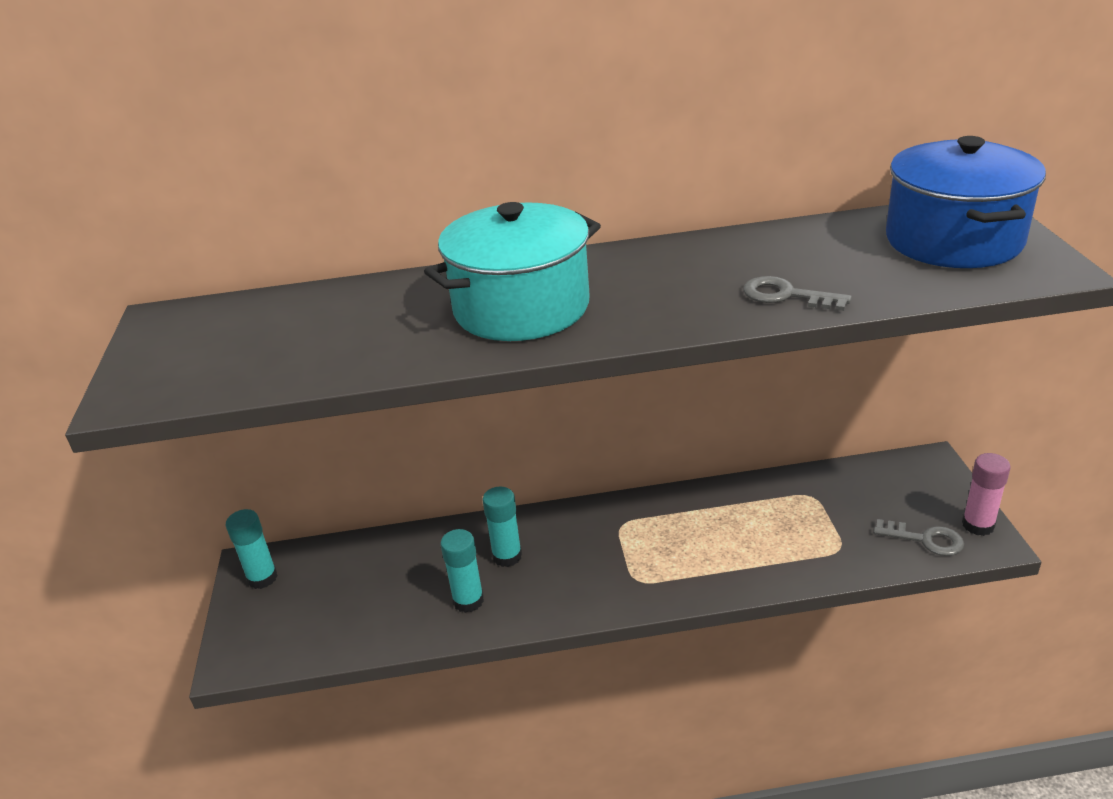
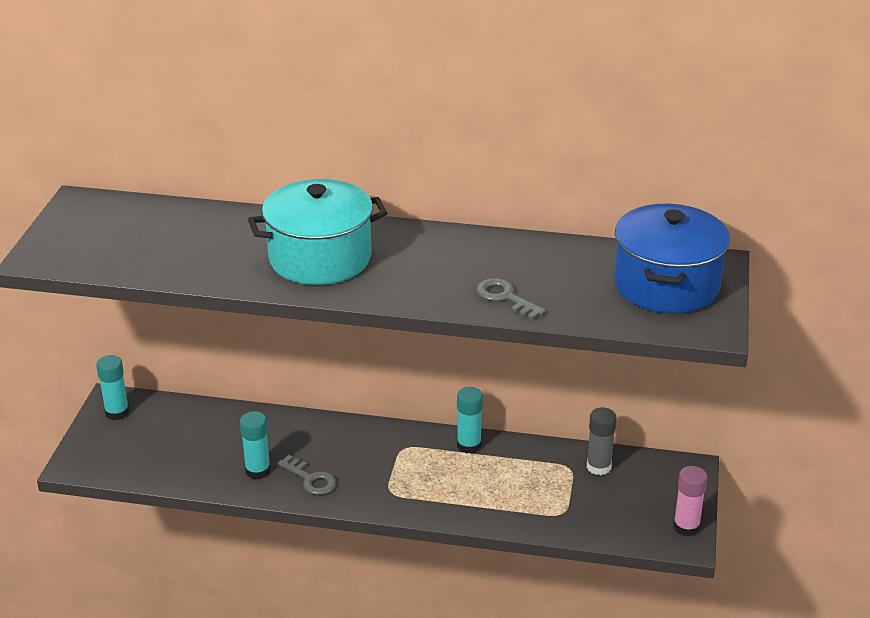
camera: 15 degrees right, 0 degrees up
turquoise glue stick [483,487,522,567] -> turquoise glue stick moved to [457,387,483,454]
grey key [873,519,964,556] -> grey key moved to [277,455,337,495]
none -> grey glue stick [587,407,617,475]

